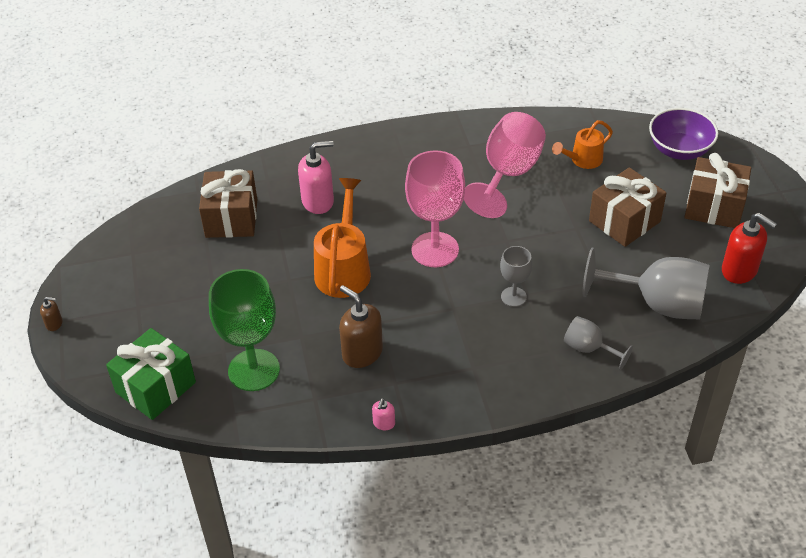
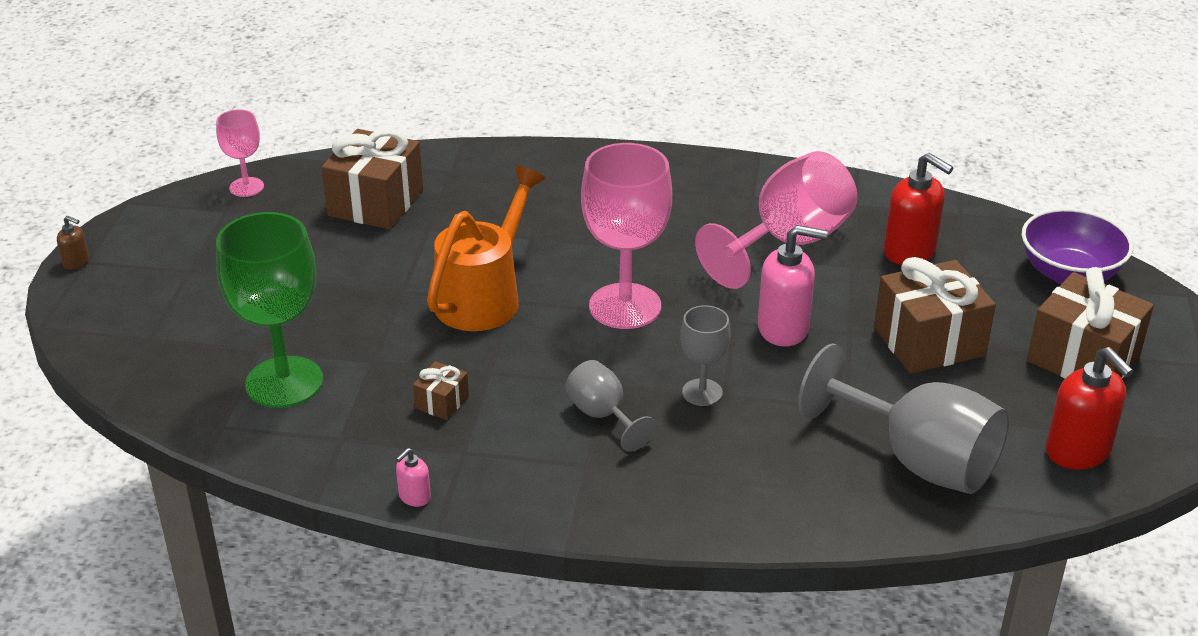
camera: 20 degrees right, 10 degrees down
green gift [106,328,196,420] -> none
pink soap dispenser [298,141,334,214] -> pink soap dispenser moved to [758,225,827,347]
brown soap dispenser [339,285,383,368] -> brown gift [413,361,469,420]
orange watering can [552,120,613,169] -> red soap dispenser [884,153,953,265]
grey goblet [564,316,633,370] -> grey goblet moved to [566,360,656,452]
none -> pink goblet [216,109,264,197]

